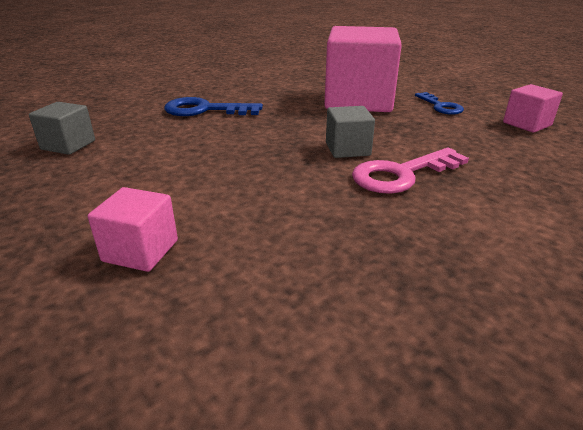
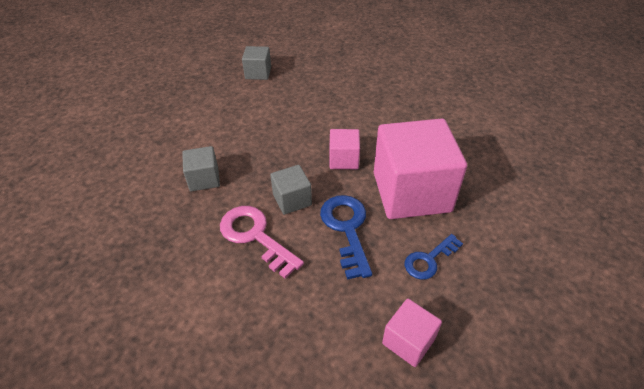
camera: 75 degrees right, 15 degrees up
pink cube [88,187,178,272] -> pink cube moved to [329,129,360,169]
blue key [164,97,263,116] -> blue key moved to [320,195,372,280]
none -> grey cube [182,146,220,192]

